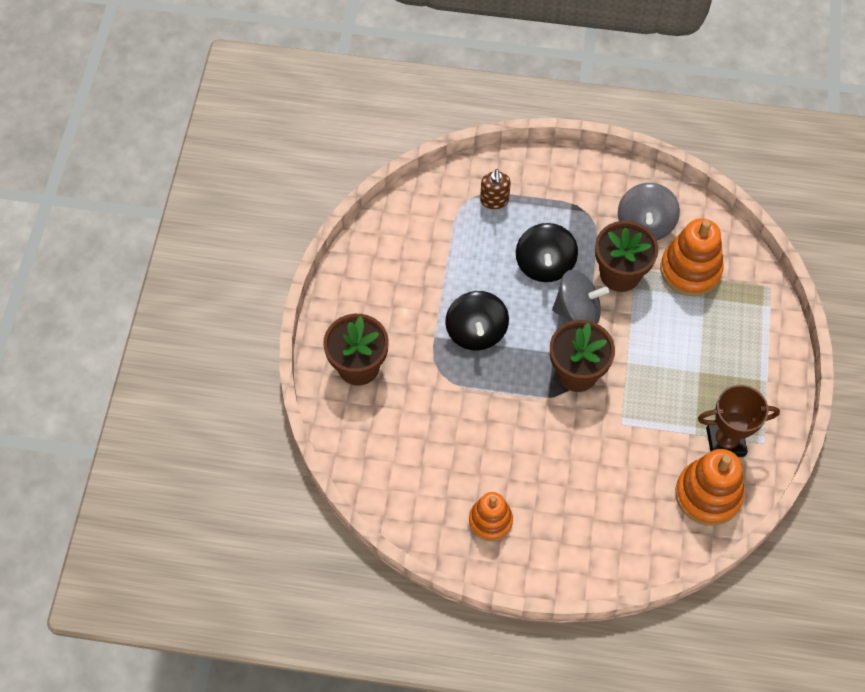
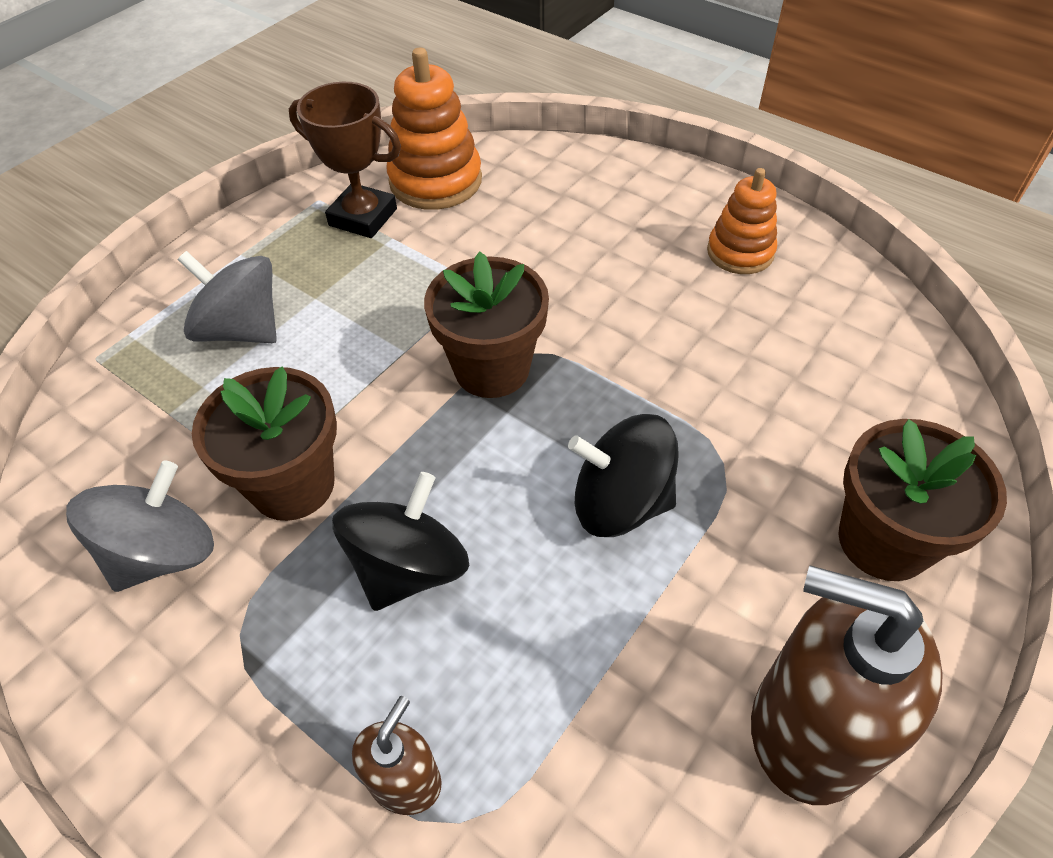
camera: 150 degrees left, 10 degrees down
black spinning top [445,291,509,350] -> black spinning top turned 105 degrees counterclockwise [568,414,679,537]
grey spinning top [552,270,609,324] -> grey spinning top moved to [178,251,277,343]
orange stacking toy [660,218,724,296] -> none
none -> brown soap dispenser [751,566,943,805]

